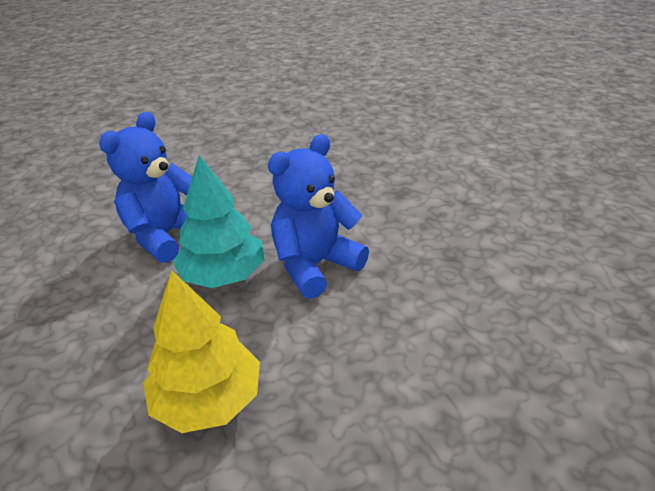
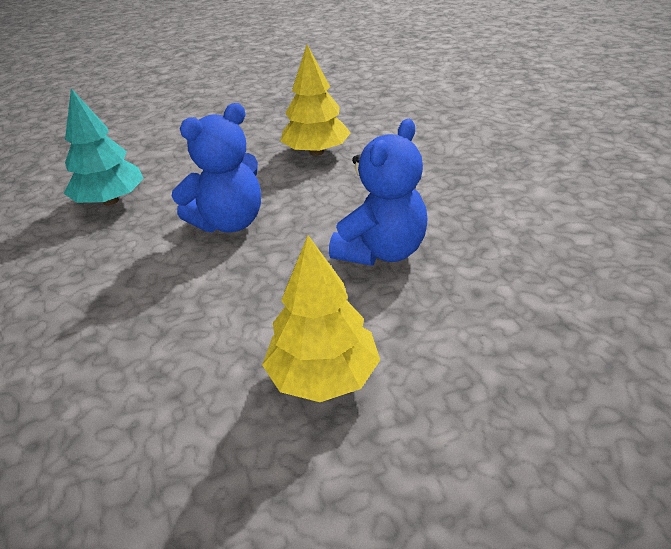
camera: 175 degrees left, 0 degrees up
turquoise tree [173,155,265,288] -> turquoise tree moved to [64,88,144,205]
none -> yellow tree [262,235,380,402]

